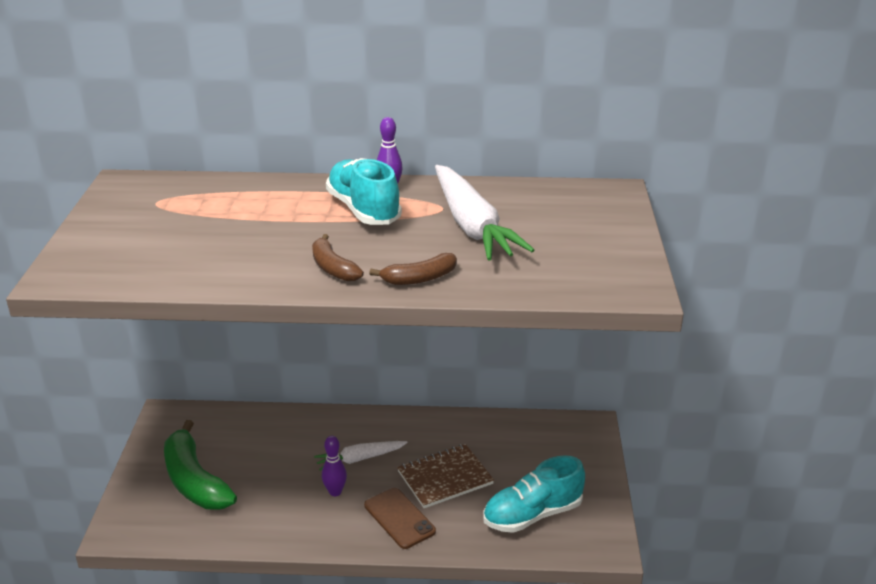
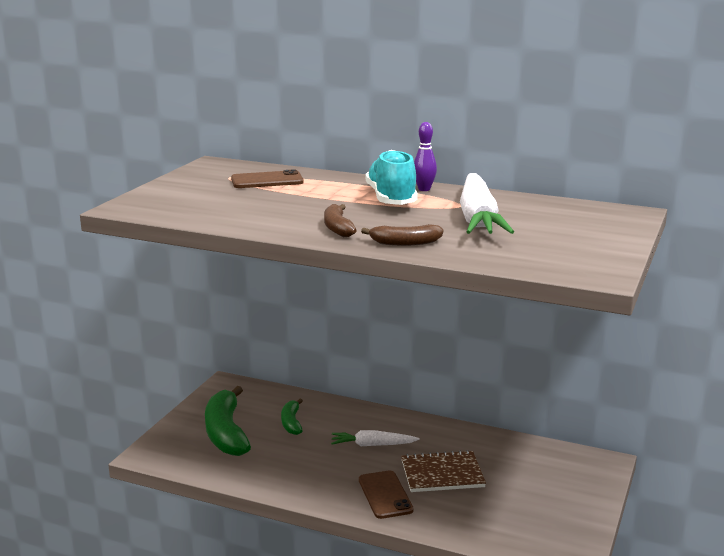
camera: 20 degrees right, 10 degrees down
purple bowling pin [322,436,347,496] -> none
turquoise shoe [483,455,585,533] -> none
none -> brown phone [231,169,304,188]
none -> green banana [281,399,303,435]

